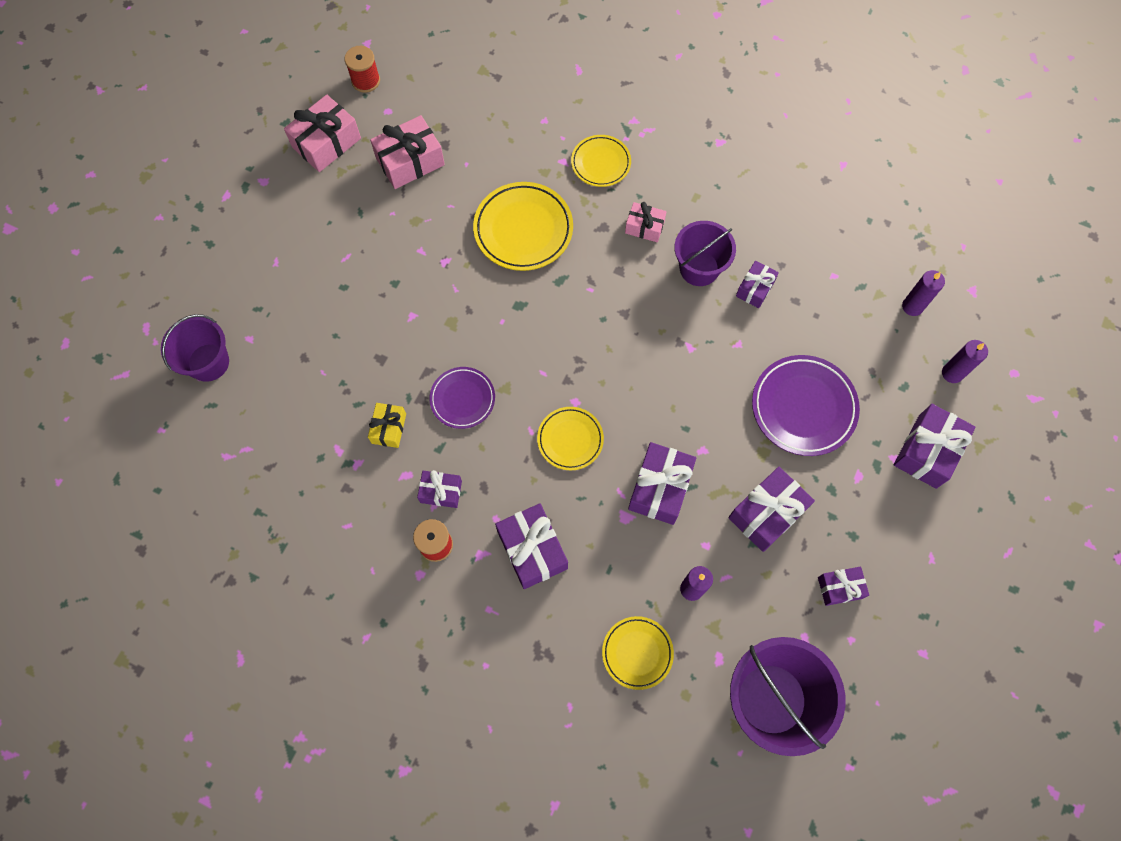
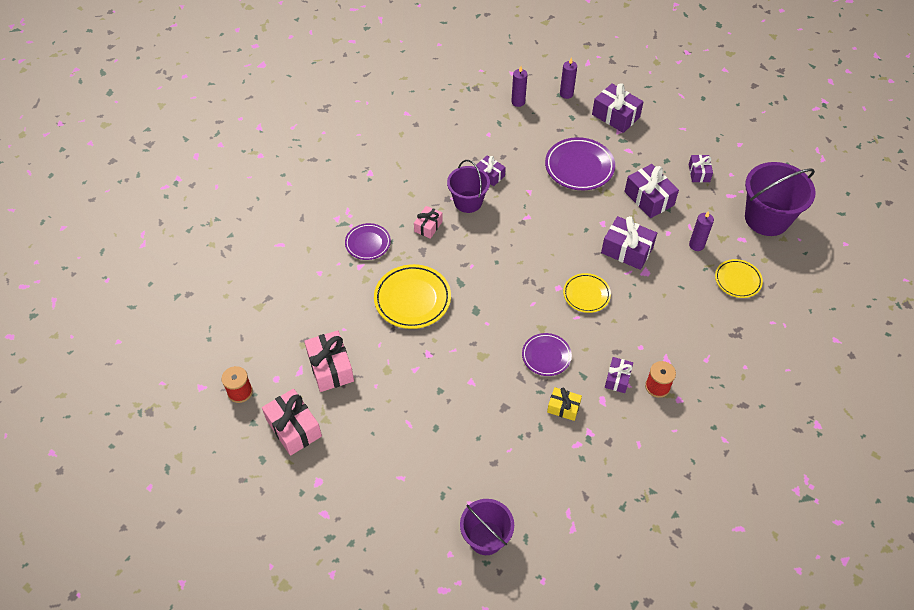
camera: 80 degrees left, 15 degrees down
purple gift [495,503,568,589] -> none
yellow plate [571,135,631,187] -> purple plate [345,223,391,260]

